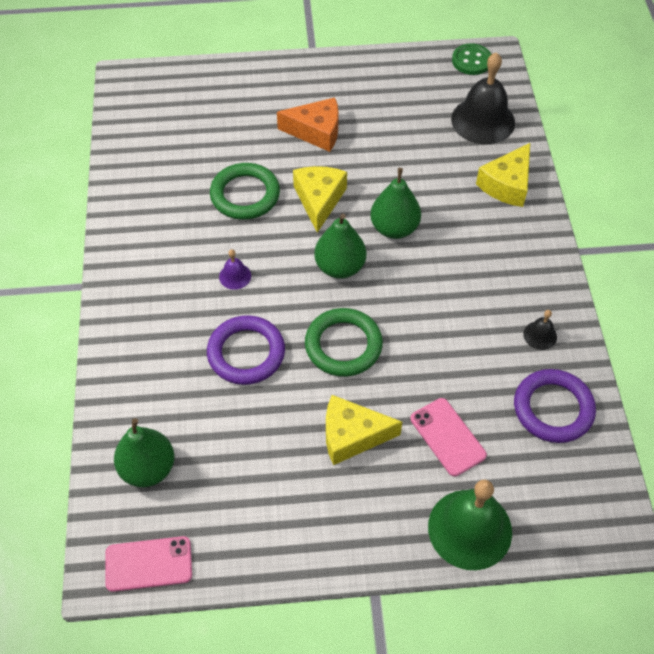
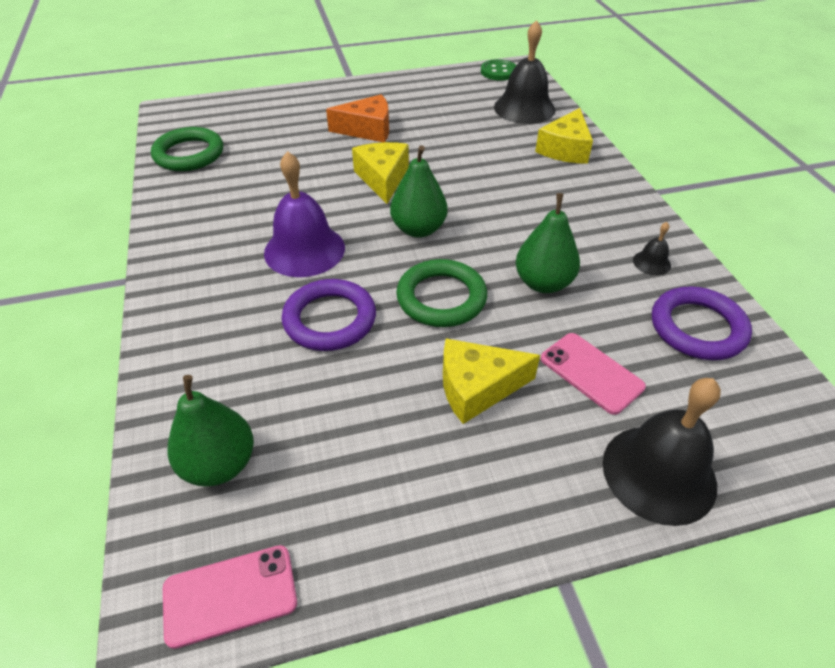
camera: 10 degrees left, 10 degrees down
green ring [210,163,280,220] -> green ring moved to [151,127,223,171]
purple bell [219,249,251,290] -> purple bell [264,151,345,277], size x2.22
green pear [370,168,421,239] -> green pear moved to [516,193,580,293]
green bell [428,480,512,570] -> black bell [603,378,721,526]

